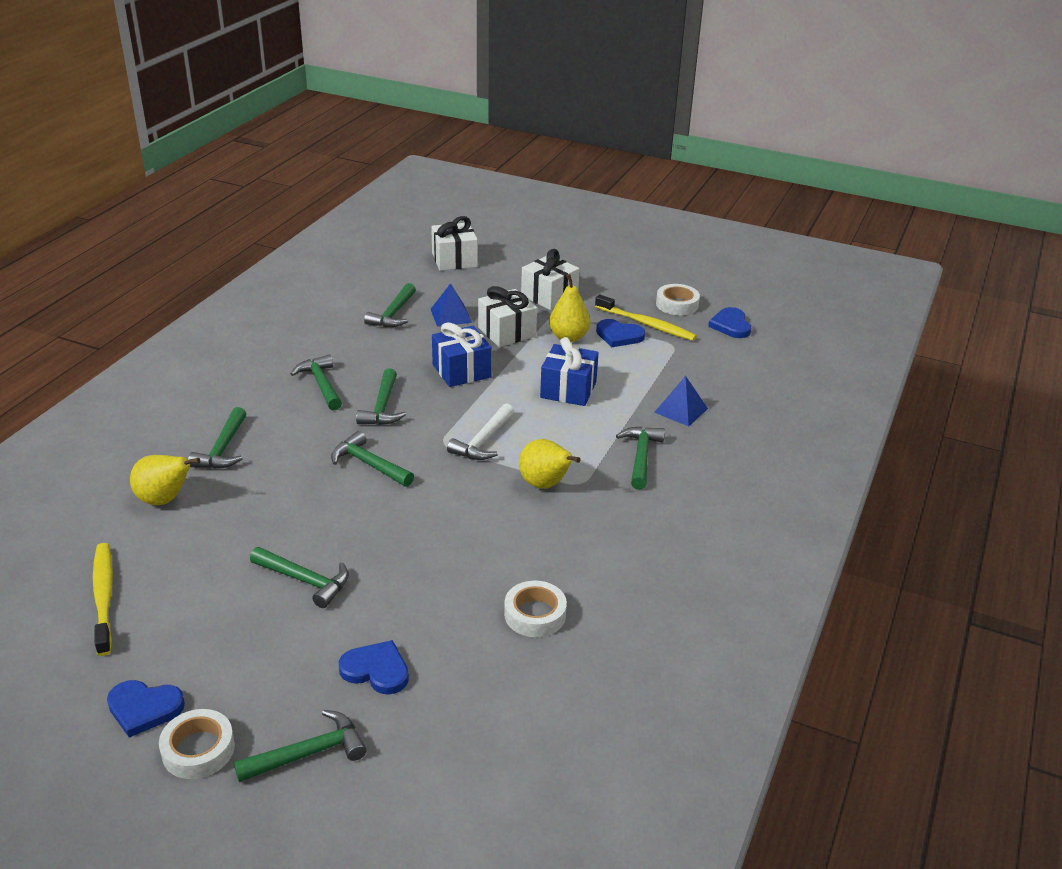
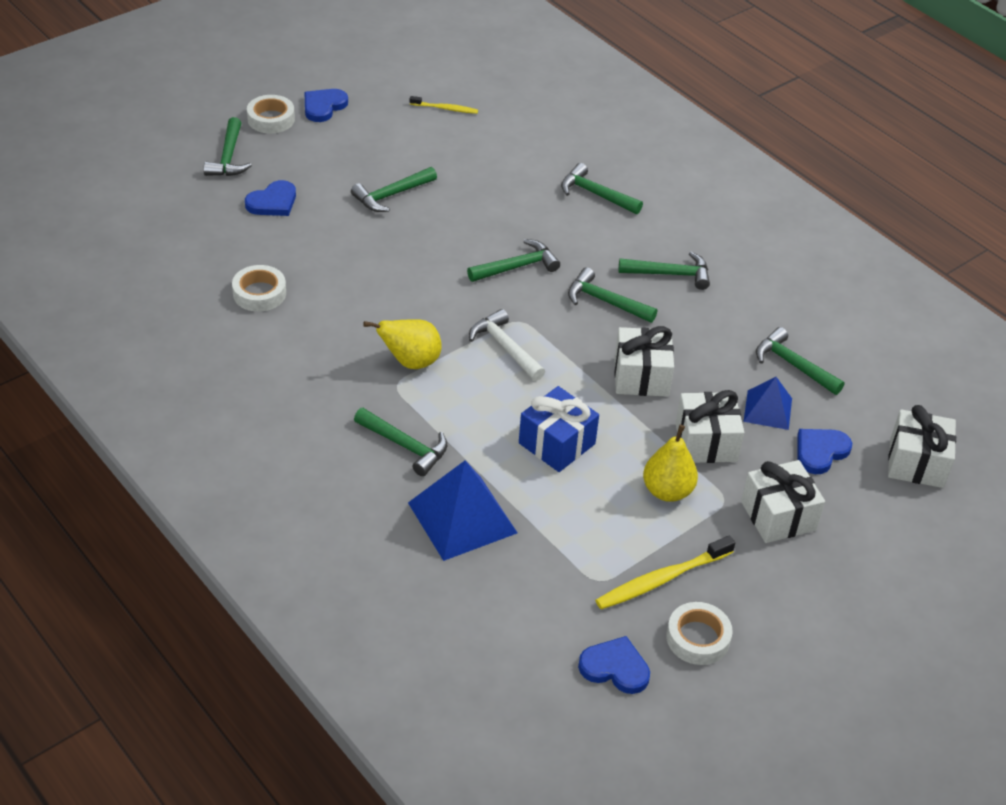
camera: 115 degrees right, 10 degrees up
yellow toothbrush [93,543,113,656] -> yellow toothbrush [410,96,478,114], size x0.58
yellow pear [130,455,200,505] -> none
blue gift [432,322,492,387] -> white gift [614,326,674,397]
blue heart [596,319,645,347] -> blue heart moved to [797,429,852,474]
blue pyramid [654,376,708,427] -> blue pyramid [408,460,517,561], size x1.69

